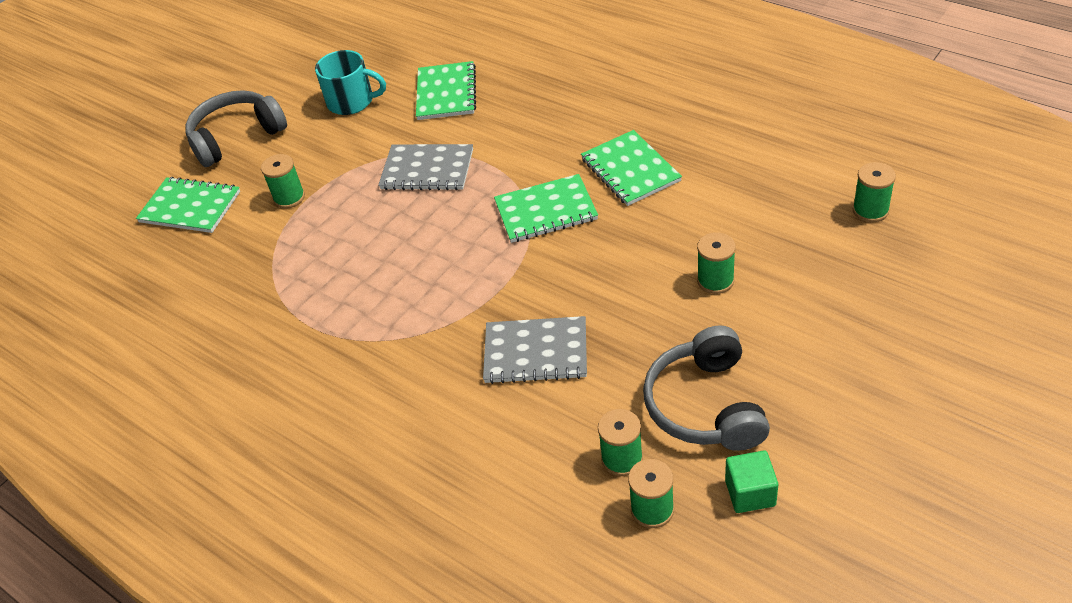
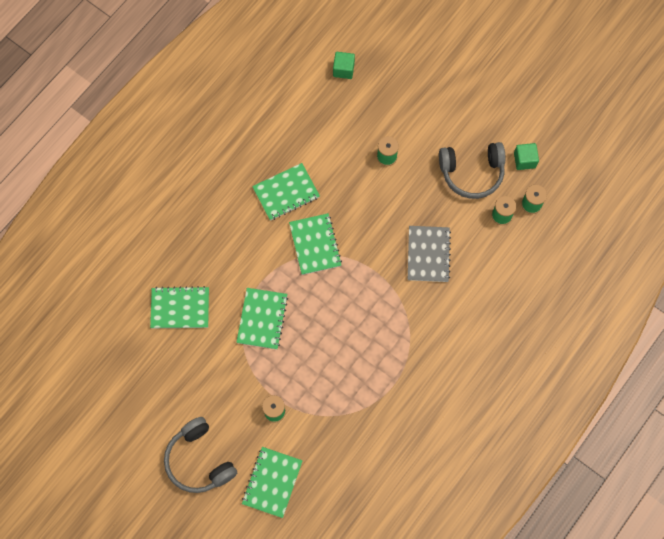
camera: 95 degrees left, 25 degrees up
turquoise mug [315,50,386,115] -> none
grey notebook [378,144,473,190] -> green notebook [236,288,288,349]
green spool [853,162,896,222] -> green cube [333,52,355,79]

